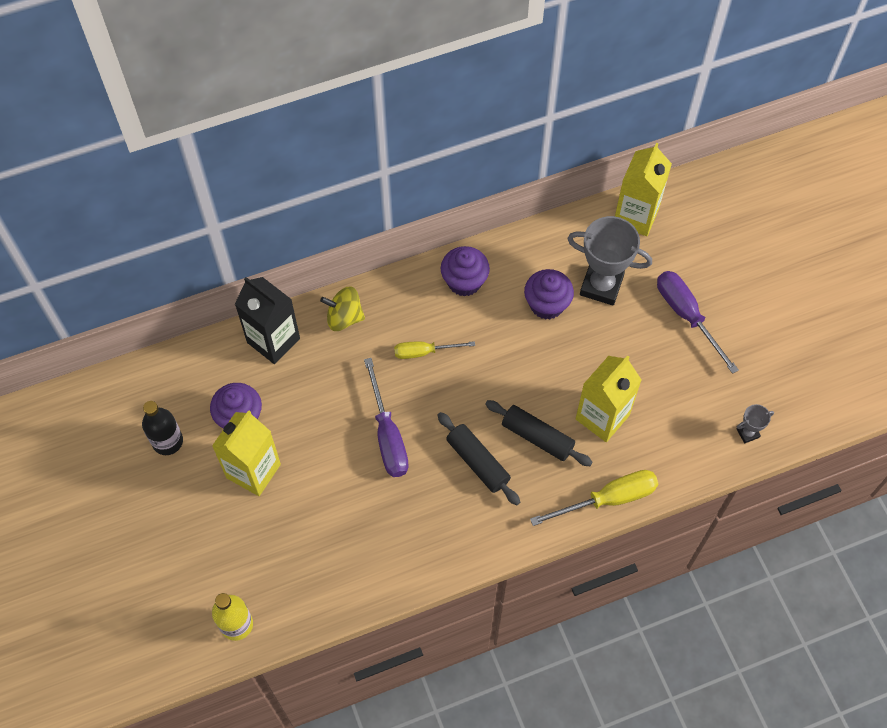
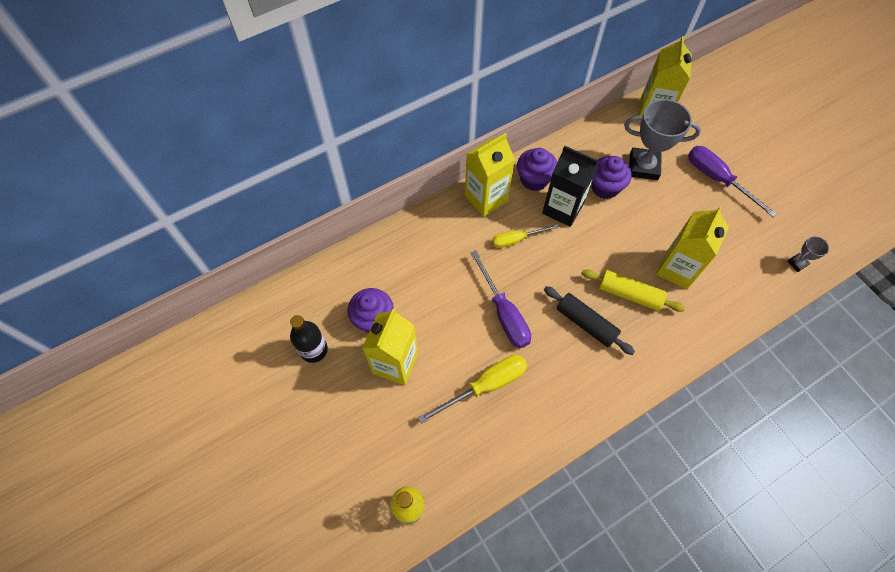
camera: 10 degrees left, 0 degrees up
black carton [235,277,300,364] -> black carton moved to [542,145,599,227]
yellow spinning top [320,287,365,331] -> none
black rolling pin [485,400,593,466] -> yellow rolling pin [581,269,685,312]
yellow screwdriver [530,470,658,526] -> yellow screwdriver moved to [418,355,527,424]
none -> yellow carton [465,133,515,217]

